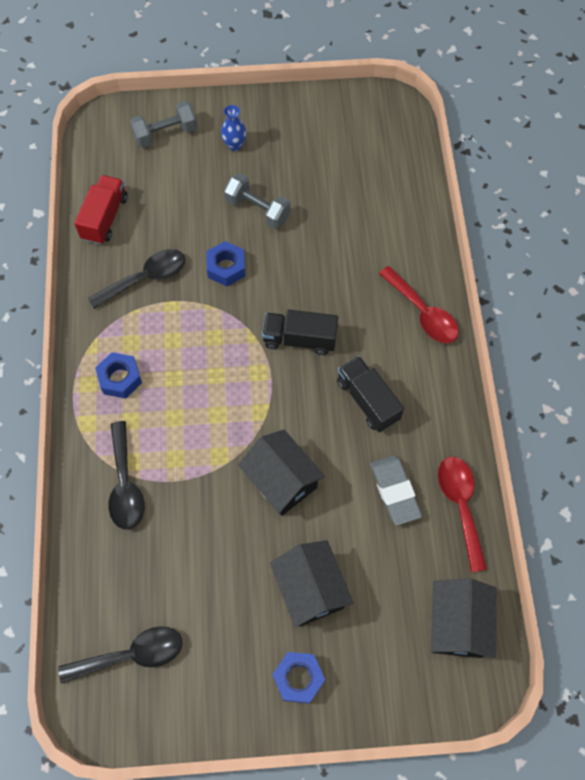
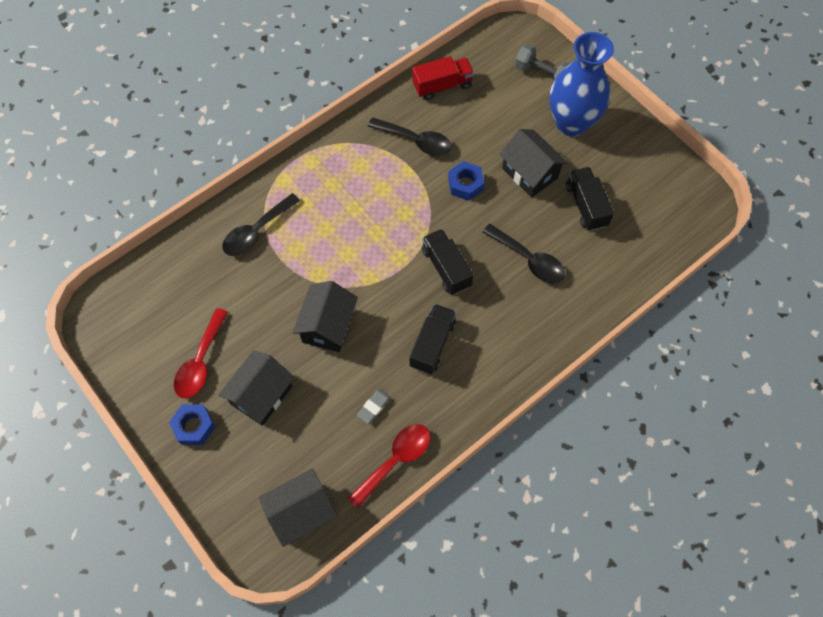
camera: 55 degrees right, 0 degrees up
black spoon [58,626,182,684] -> black spoon moved to [482,224,565,283]
blue nut [95,352,142,399] -> none
blue vase [221,105,246,151] -> blue vase [550,32,614,137], size x2.49
grey dumbbell [224,173,291,229] -> black house [499,129,568,198]
grey eraser [370,455,422,525] -> grey eraser [357,389,391,424], size x0.60
red spoon [379,266,459,343] -> red spoon moved to [174,308,228,399]
none -> black truck [566,167,614,231]

